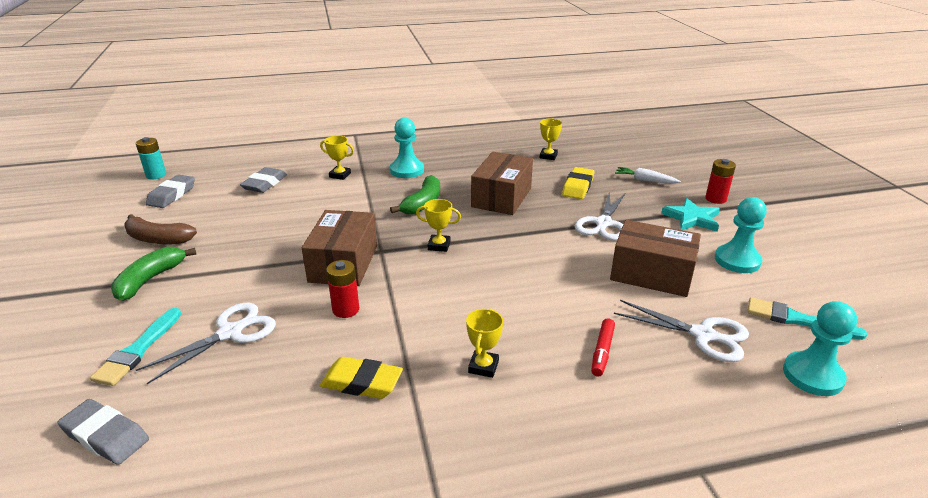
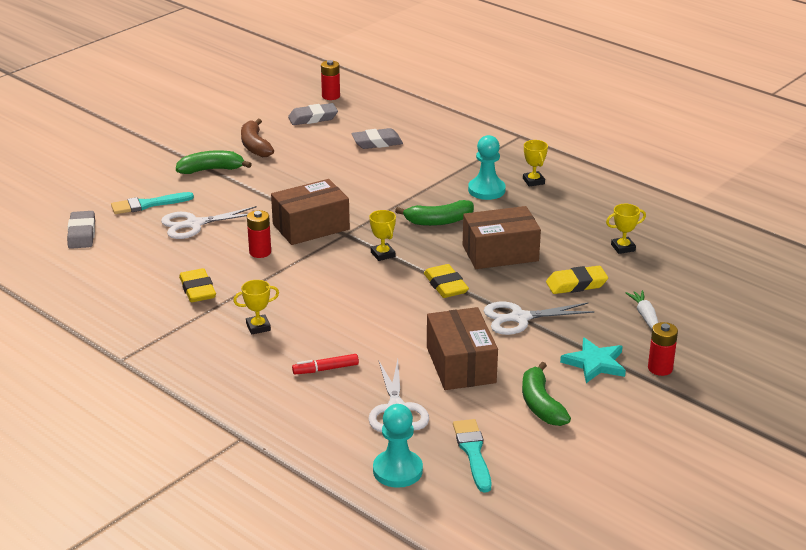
camera: 55 degrees right, 0 degrees up
turquoise battery [136,137,166,179] -> red battery [321,60,340,100]
white scissors [136,303,276,384] -> white scissors turned 150 degrees clockwise [161,206,256,239]
yellow trophy [320,136,354,180] -> yellow trophy moved to [523,140,548,187]
turquoise pawn [715,197,767,273] -> green banana [522,362,571,426]
none -> yellow eraser [424,264,469,298]

